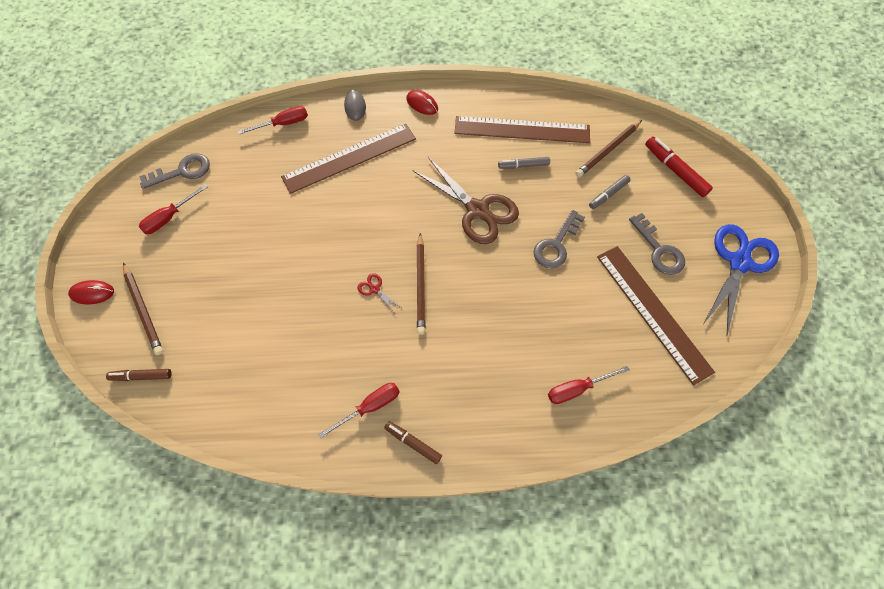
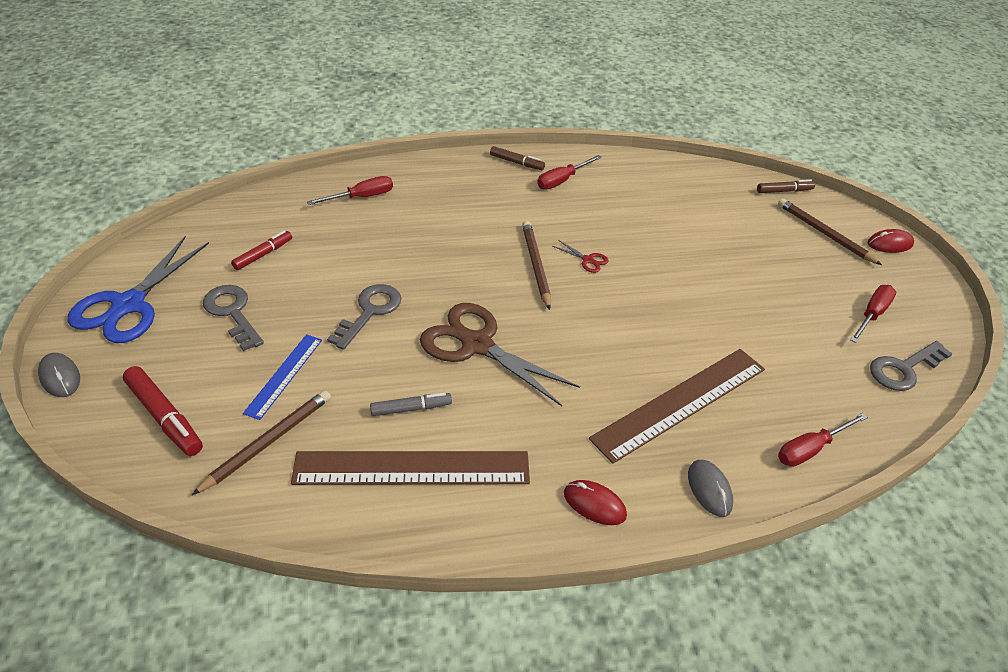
camera: 170 degrees right, 20 degrees down
grey marker [589,175,631,209] -> blue ruler [243,334,322,420]
brown ruler [597,246,715,385] -> red marker [231,231,292,270]
none -> grey mouse [38,353,80,397]

